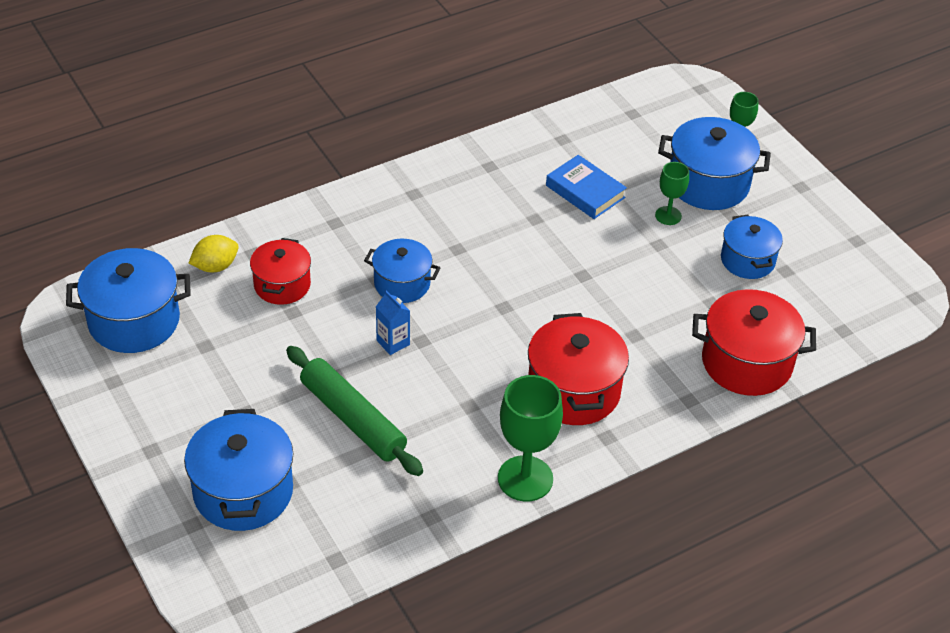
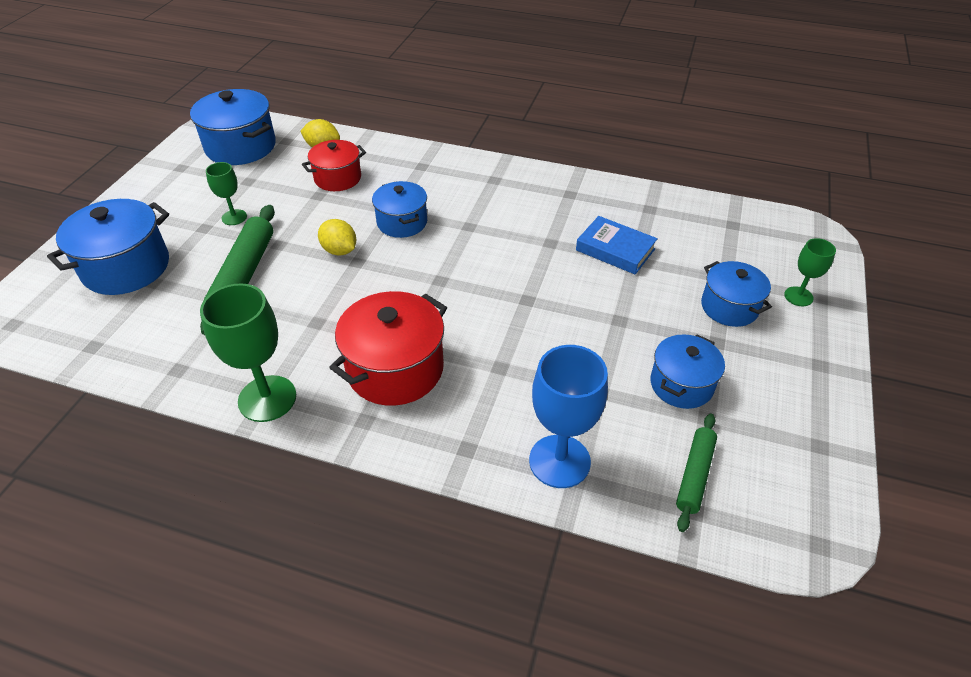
camera: 50 degrees right, 0 degrees up
blue carton [376,290,410,355] -> yellow lemon [318,219,356,256]
blue book [546,155,627,219] -> blue book turned 60 degrees counterclockwise [576,216,658,275]
green goblet [655,162,689,225] -> green goblet moved to [206,162,247,225]
blue pot [658,117,771,210] -> blue pot [701,261,772,327], size x0.64
red pot [692,289,816,396] -> blue goblet [529,345,608,488]
none -> green rolling pin [676,413,717,532]

